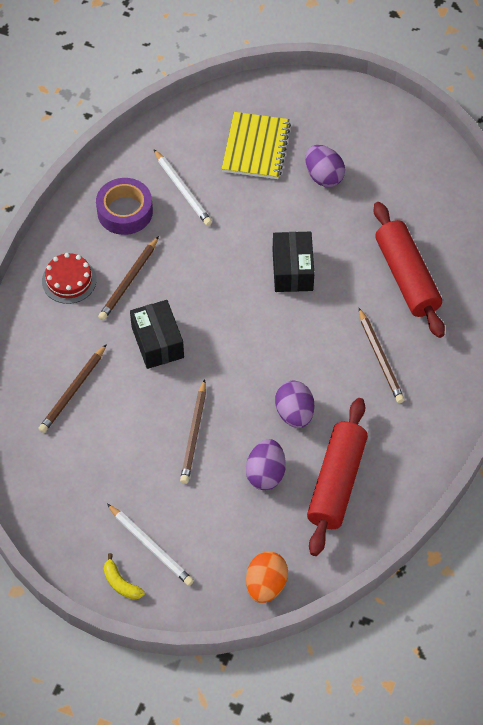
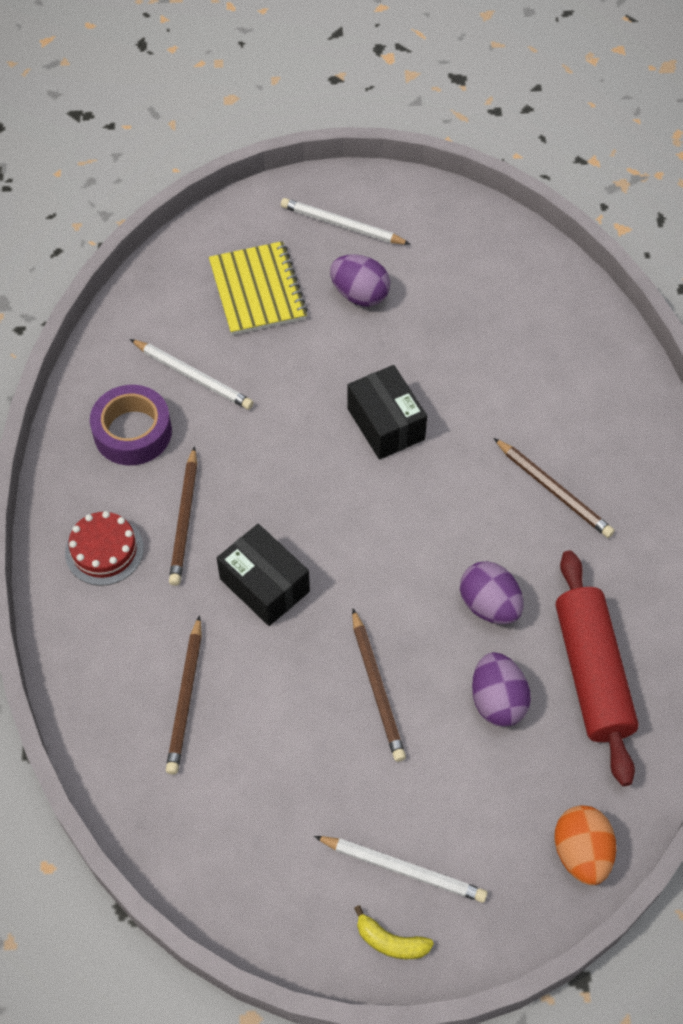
camera: 25 degrees left, 0 degrees up
red rolling pin [374,202,445,338] -> none
none -> white pencil [281,198,411,245]

